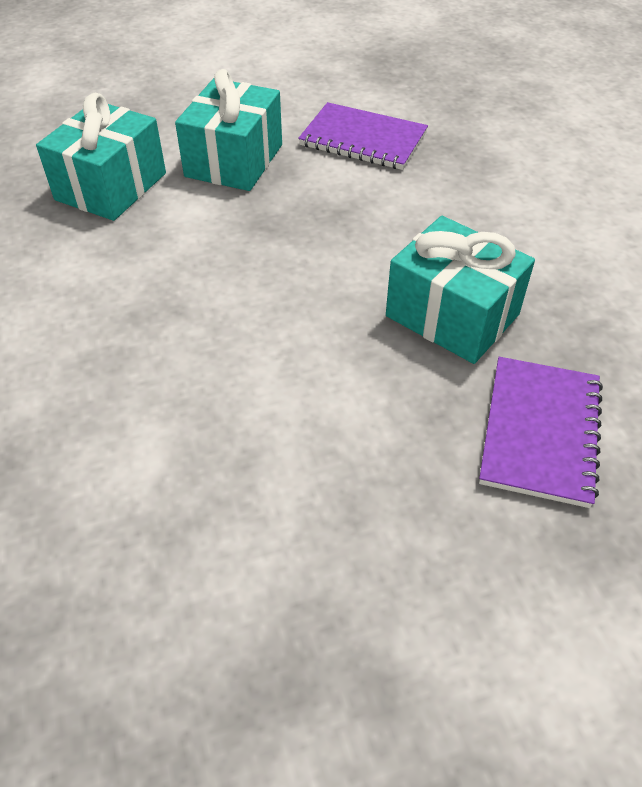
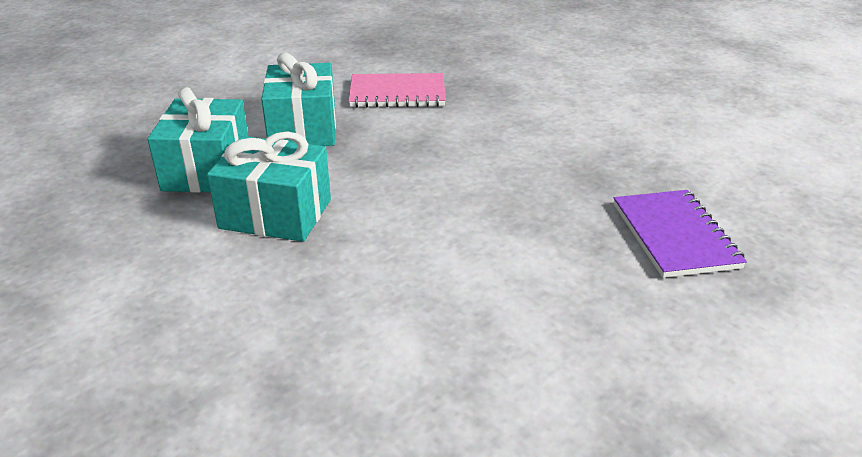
camera: 25 degrees left, 15 degrees down
purple notebook [298,102,428,170] -> pink notebook [348,73,446,108]
turquoise gift [386,216,535,364] -> turquoise gift moved to [207,131,331,242]

